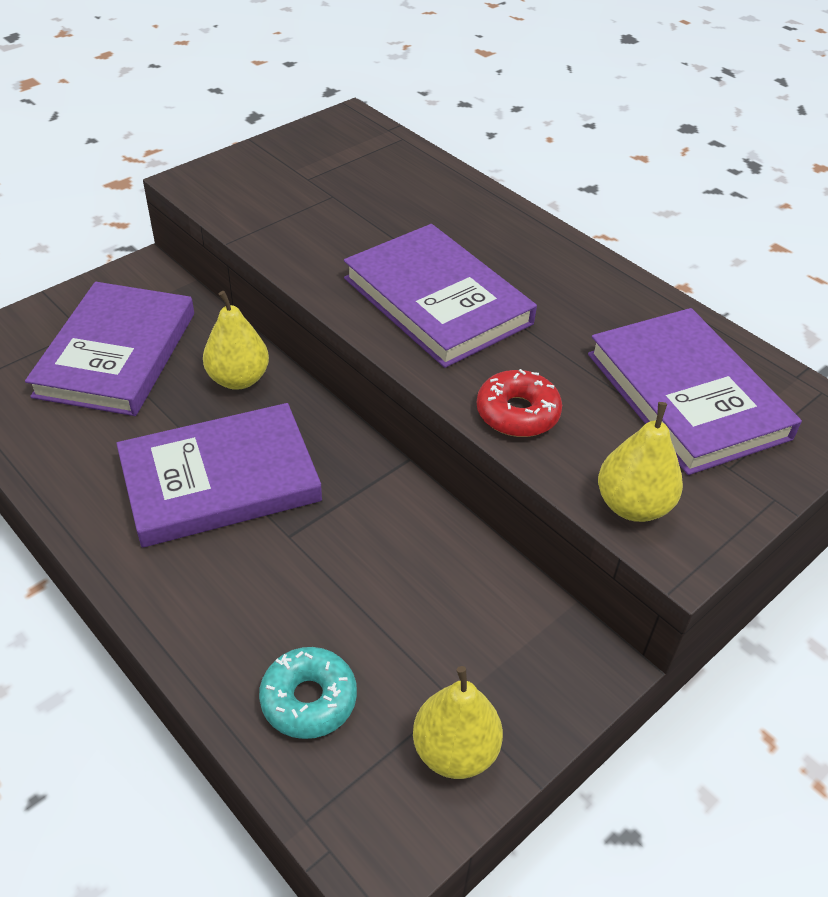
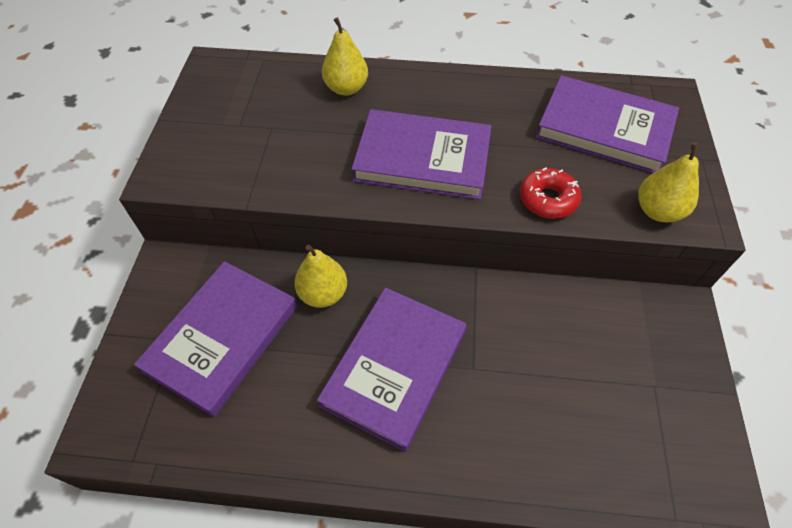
camera: 40 degrees left, 10 degrees up
purple book [25,282,194,416] -> purple book turned 60 degrees clockwise [134,261,297,417]
turquoise donut [259,647,357,739] -> none
yellow pear [413,666,503,779] -> yellow pear moved to [322,17,368,96]

